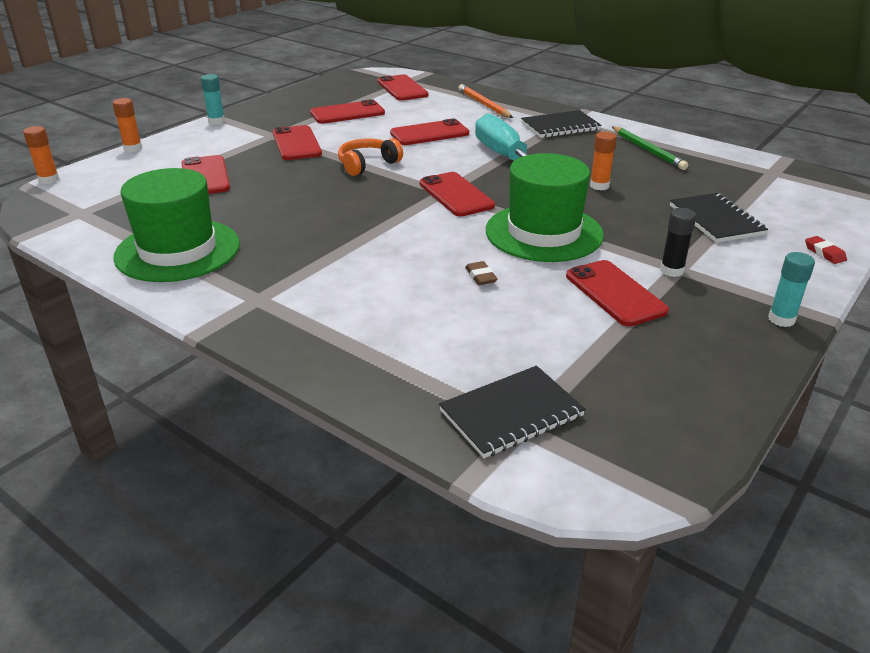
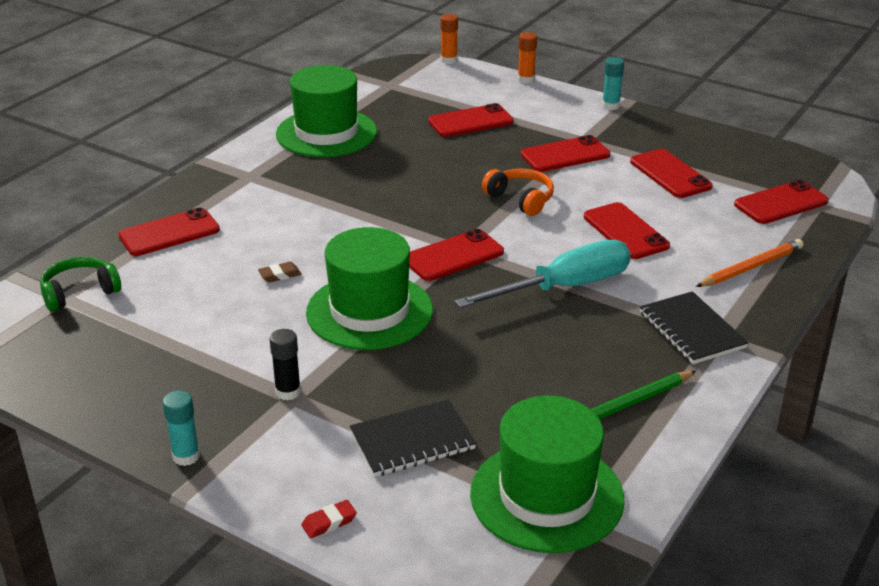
camera: 85 degrees right, 0 degrees up
black notebook [439,366,586,458] -> green headphones [40,257,121,312]
red phone [566,260,669,326] -> red phone moved to [118,207,220,256]
orange glue stick [590,132,617,190] -> none
none -> green hat [470,395,625,553]

